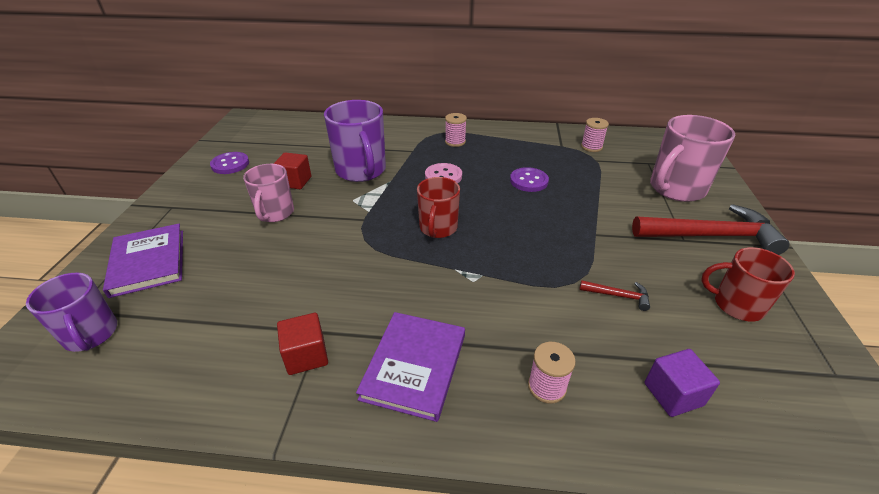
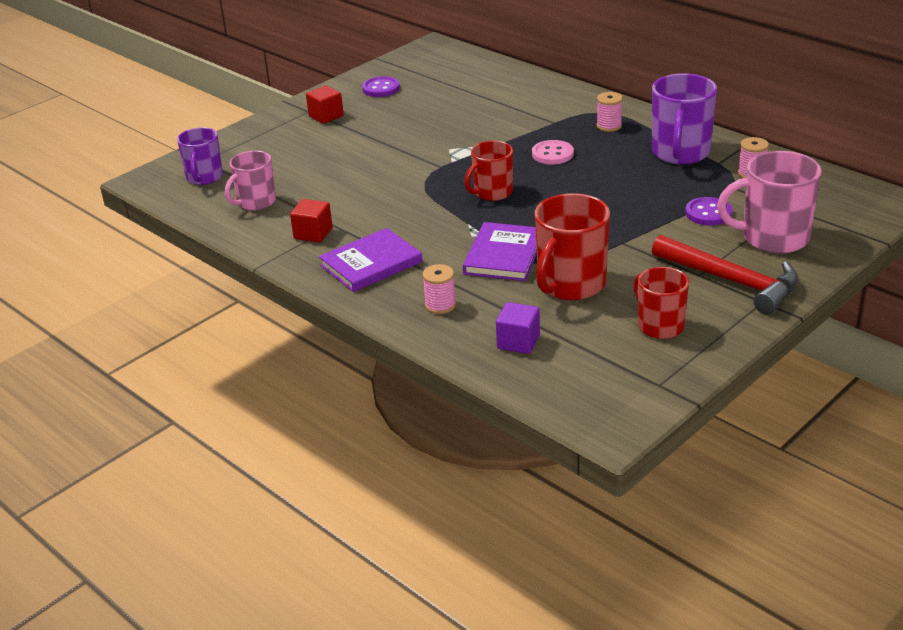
camera: 40 degrees right, 5 degrees down
purple book [103,224,183,298] -> purple book moved to [463,222,537,281]
pink mug [243,164,294,222] -> pink mug moved to [225,151,276,211]
red cube [273,152,311,189] -> red cube moved to [306,85,344,124]
purple mug [324,100,386,182] -> purple mug moved to [652,73,717,165]
purple button [510,167,549,192] -> purple button moved to [685,197,732,225]
red hammer [579,280,650,311] -> red mug [535,193,610,300]

